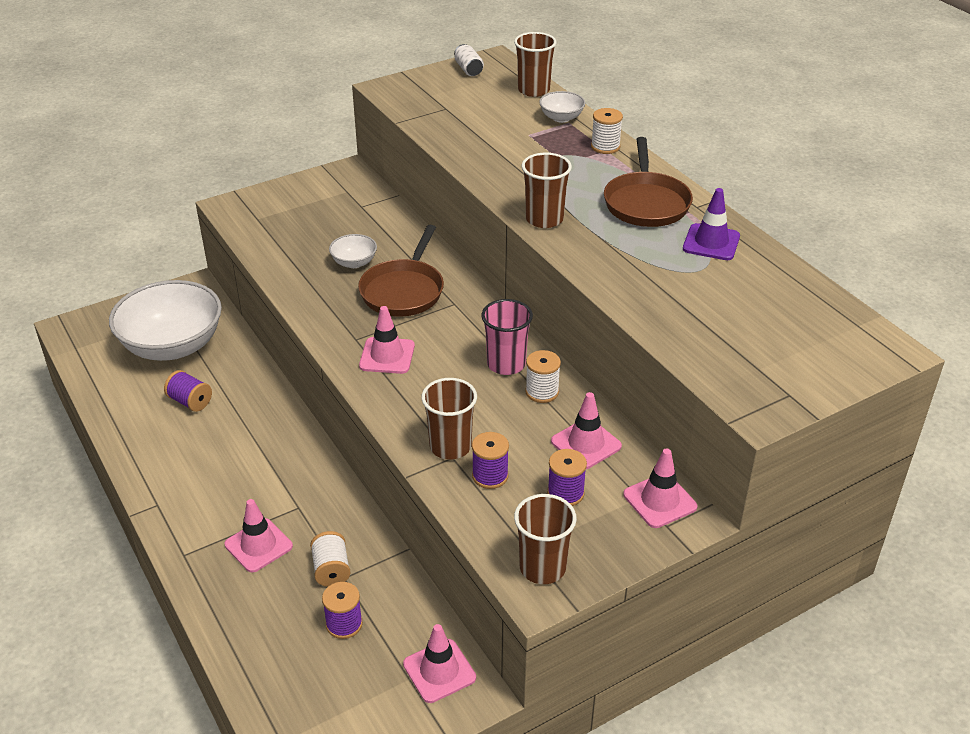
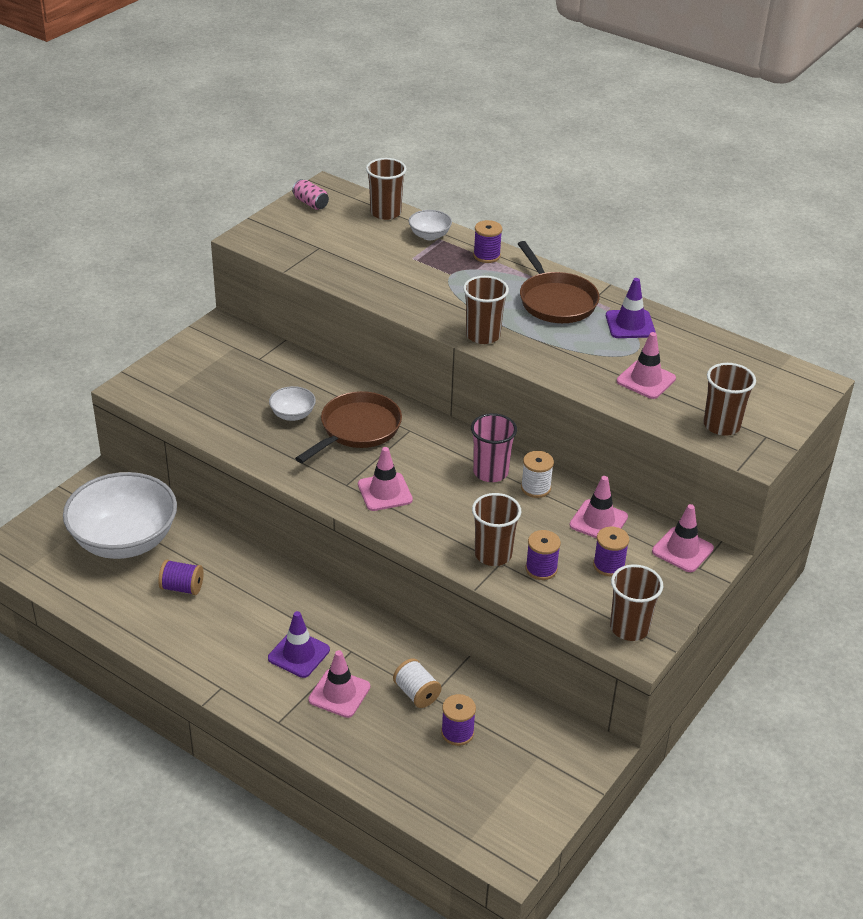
camera: 25 degrees left, 0 degrees up
brown pan [358,225,444,317] -> brown pan turned 135 degrees counterclockwise [295,391,402,463]
pink traffic cone [403,624,476,703] -> pink traffic cone moved to [617,332,676,399]
white can [454,44,484,76] -> pink can [292,179,329,210]
white spool [591,108,623,154] -> purple spool [473,220,502,263]
none -> purple traffic cone [268,611,330,678]
none -> brown cup [704,363,756,436]

